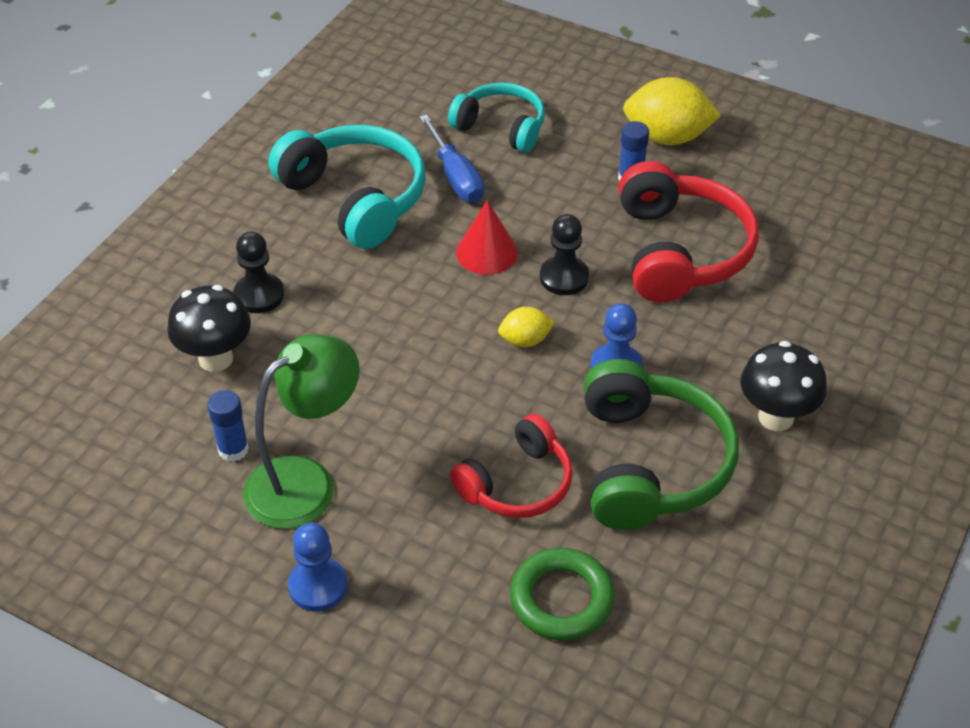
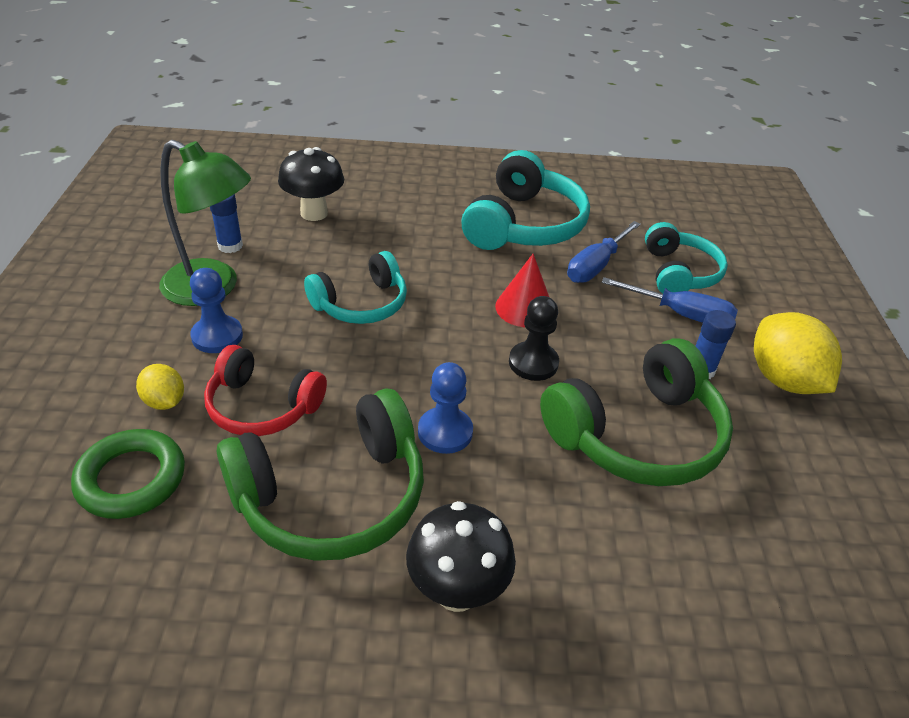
camera: 60 degrees right, 5 degrees down
black pawn [234,232,284,313] -> none
blue pawn [288,523,348,611] -> blue pawn moved to [190,268,243,353]
yellow lemon [498,307,555,347] -> yellow lemon moved to [136,364,184,410]
red headphones [619,161,759,303] -> green headphones [540,338,733,486]
none -> turquoise headphones [304,251,407,324]
none -> blue screwdriver [602,277,738,323]

